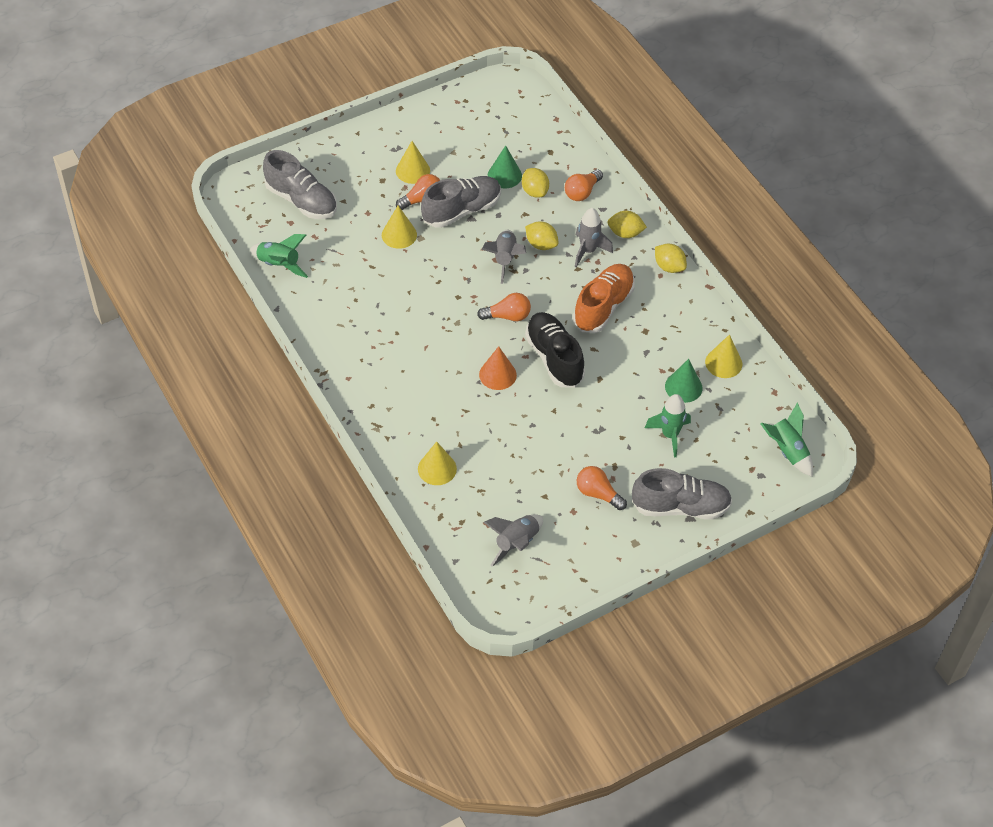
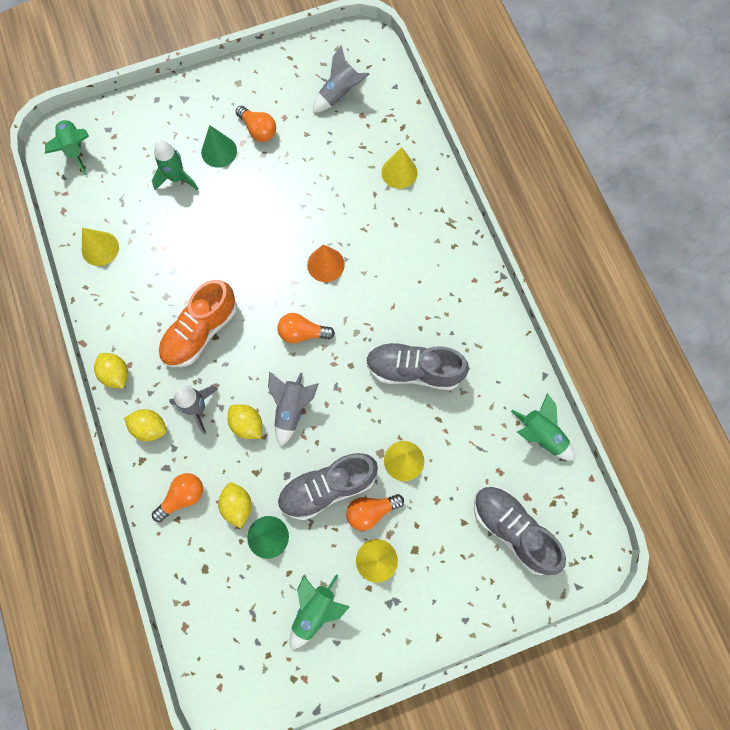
camera: 170 degrees left, 20 degrees up
black shoe [525,312,585,388] -> none
grey shoe [632,468,732,519] -> grey shoe moved to [366,342,469,390]
green cone [665,359,702,403] -> green cone moved to [201,125,237,167]
none -> green rocket [290,574,350,650]

